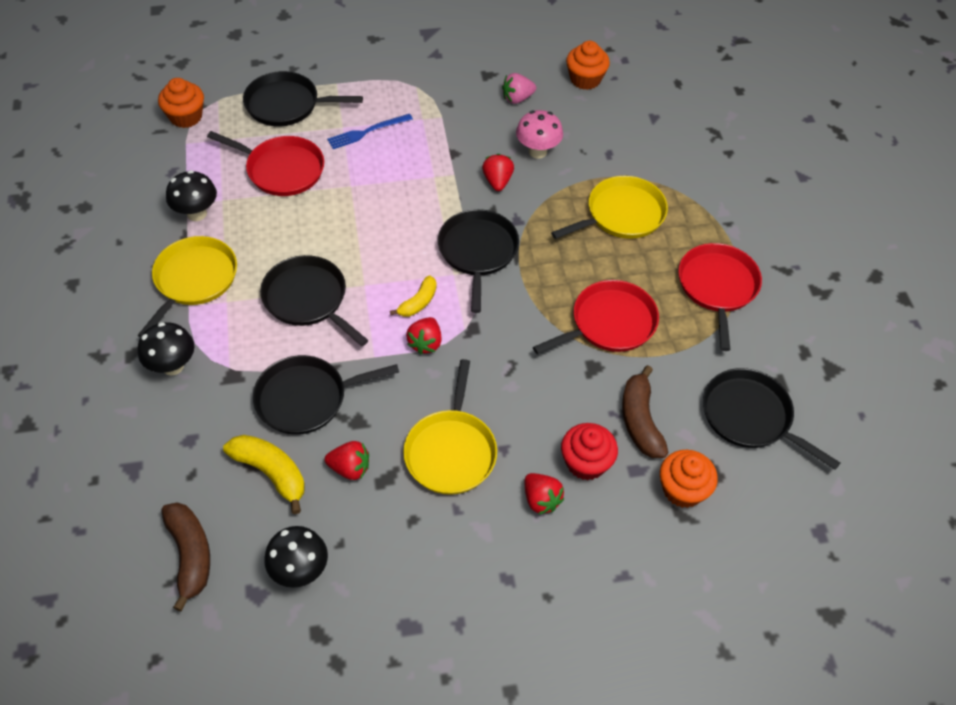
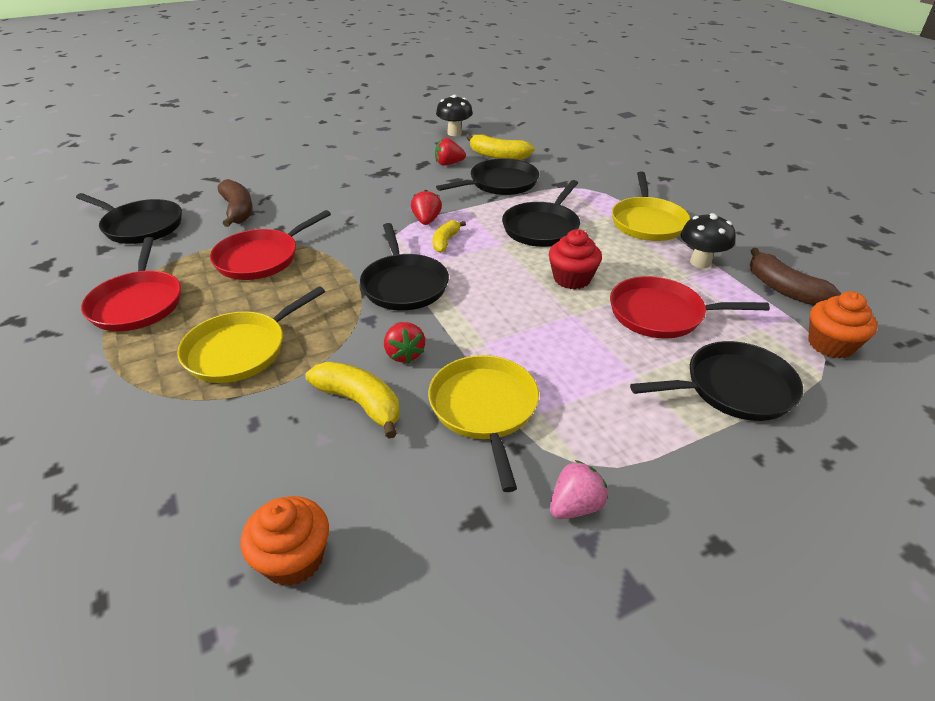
camera: 165 degrees right, 15 degrees down
black mushroom [138,322,194,376] -> none
brown banana [161,502,210,612] -> brown banana moved to [750,248,841,306]
black pan [260,255,368,346] -> black pan turned 90 degrees clockwise [502,180,580,247]
blue fork [327,114,413,149] -> none
yellow pan [403,359,497,495] -> yellow pan moved to [428,355,539,492]
pink strawberry [502,73,536,104] -> pink strawberry moved to [550,460,608,519]
pink mushroom [516,110,563,159] -> yellow banana [305,362,399,439]
red strawberry [525,473,565,515] -> none
red cupcake [561,423,618,480] -> red cupcake moved to [549,229,602,289]
orange cupcake [660,450,718,508] -> none

